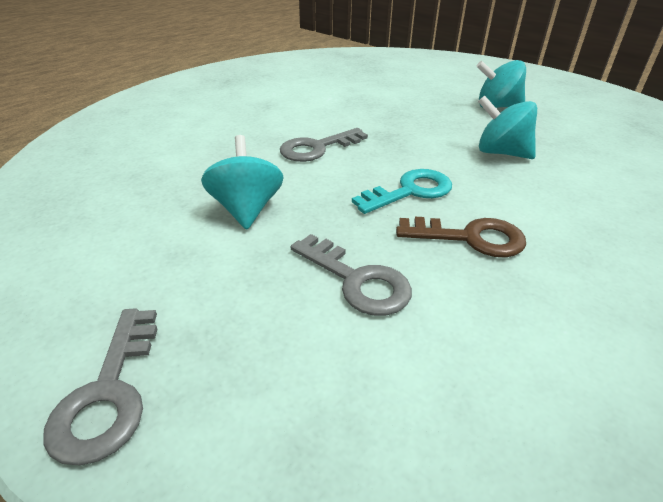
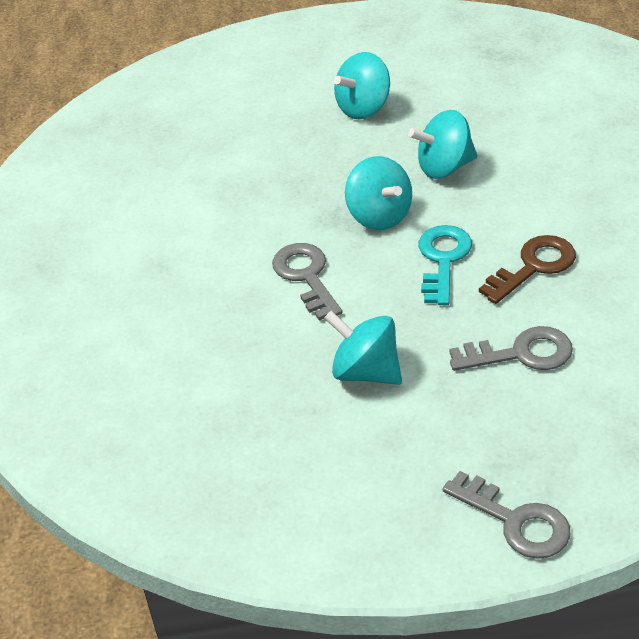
camera: 45 degrees left, 5 degrees up
grey key [280,128,368,162] -> grey key turned 150 degrees clockwise [272,243,342,321]
none -> turquoise spinning top [345,156,412,230]

